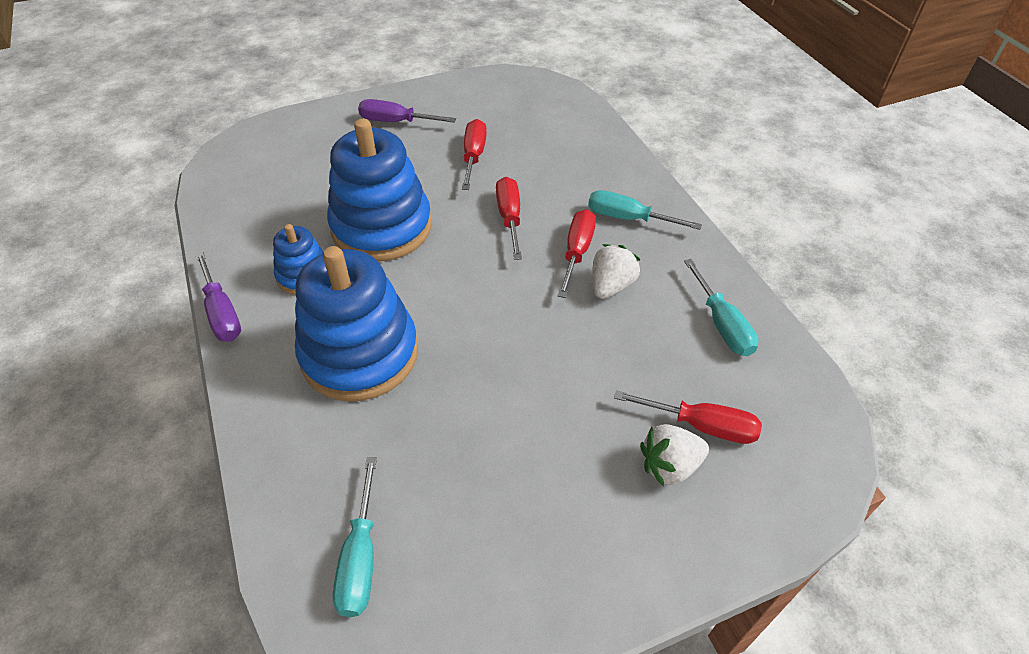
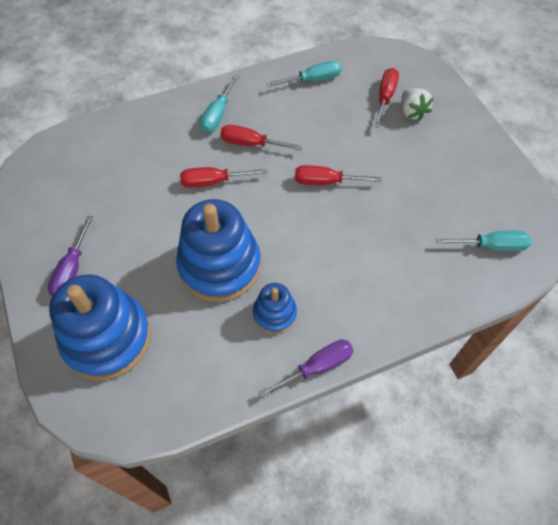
camera: 90 degrees left, 10 degrees up
blue stacking toy [295,246,418,401] -> blue stacking toy moved to [49,274,151,380]
red screwdriver [462,119,487,190] -> red screwdriver moved to [295,165,382,185]
white strawberry [592,244,641,299] -> none

